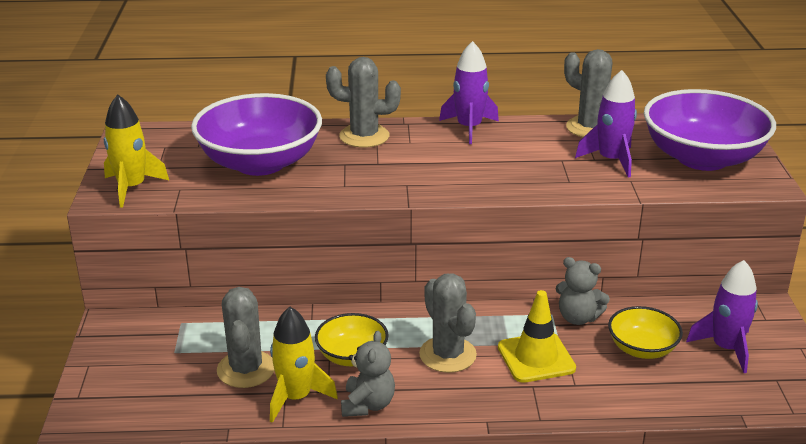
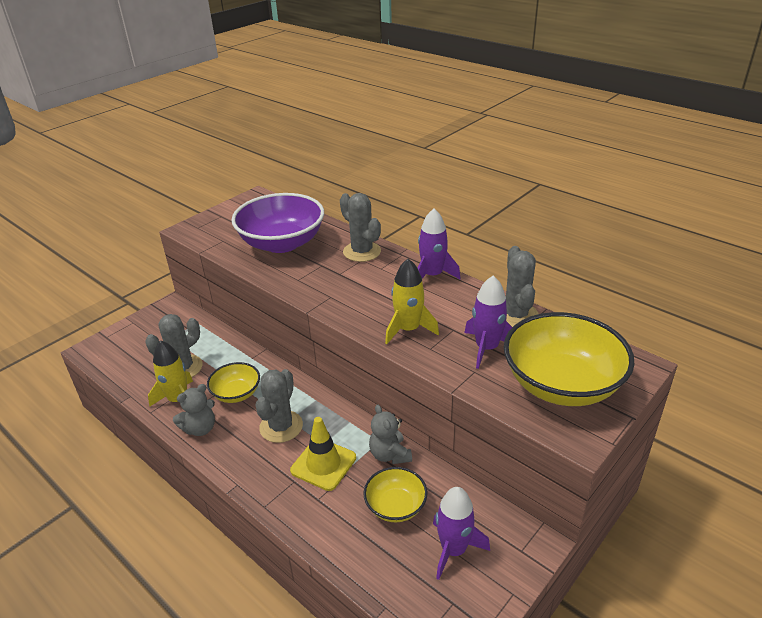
camera: 45 degrees right, 5 degrees up
yellow rocket [104,95,169,207] -> yellow rocket moved to [385,259,439,344]
purple bowl [644,89,776,171] -> yellow bowl [504,312,635,406]

